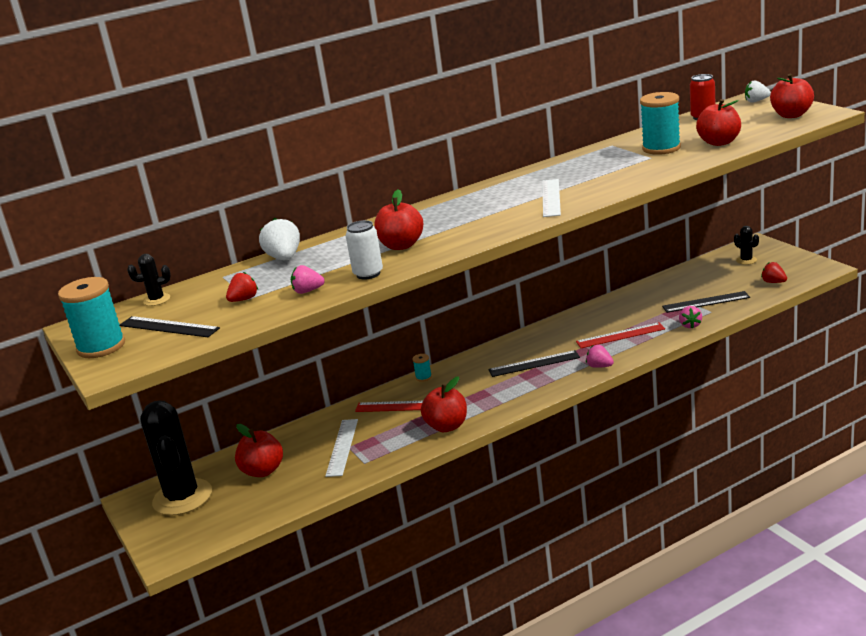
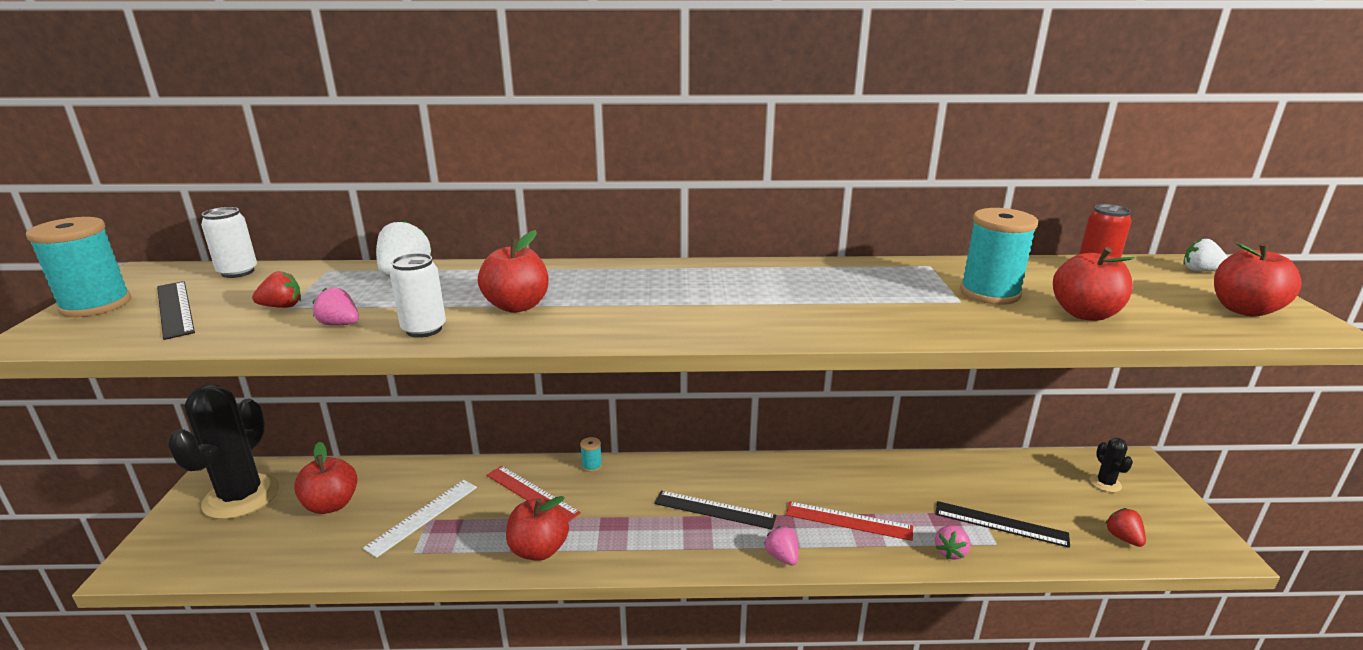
camera: 25 degrees right, 0 degrees up
black cactus [127,254,171,306] -> white can [201,207,257,278]
white ruler [542,179,561,217] -> none

